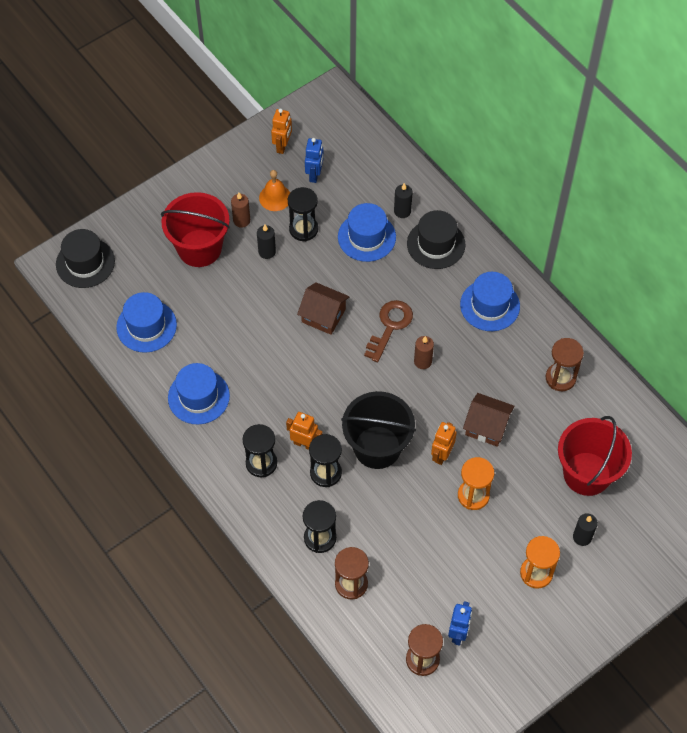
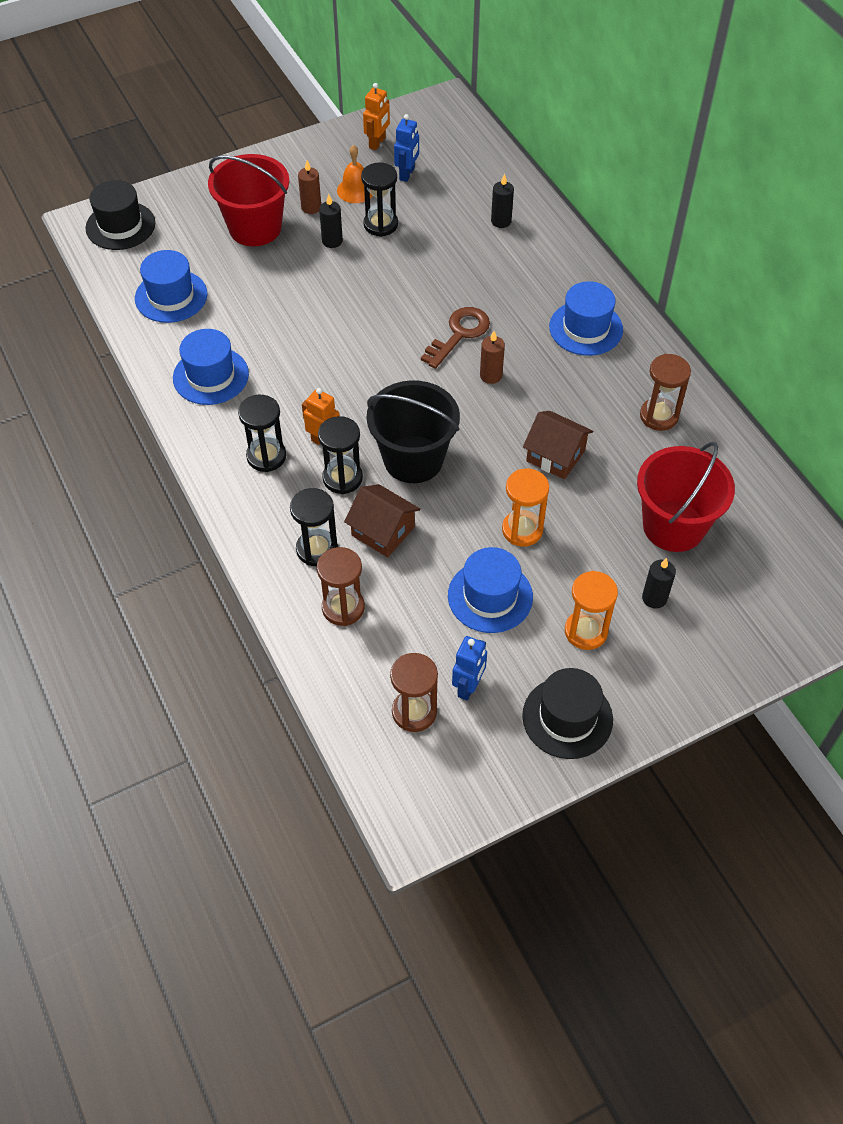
camera: 10 degrees right, 5 degrees down
brown house [297,283,350,335] -> brown house moved to [344,484,420,557]
blue hat [338,203,396,262] -> blue hat moved to [448,547,533,633]
black hat [407,210,466,269] -> black hat moved to [522,668,613,759]
orange robot [431,422,457,465] -> none

